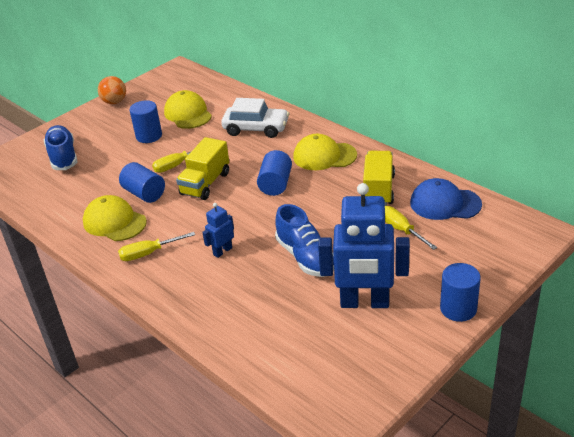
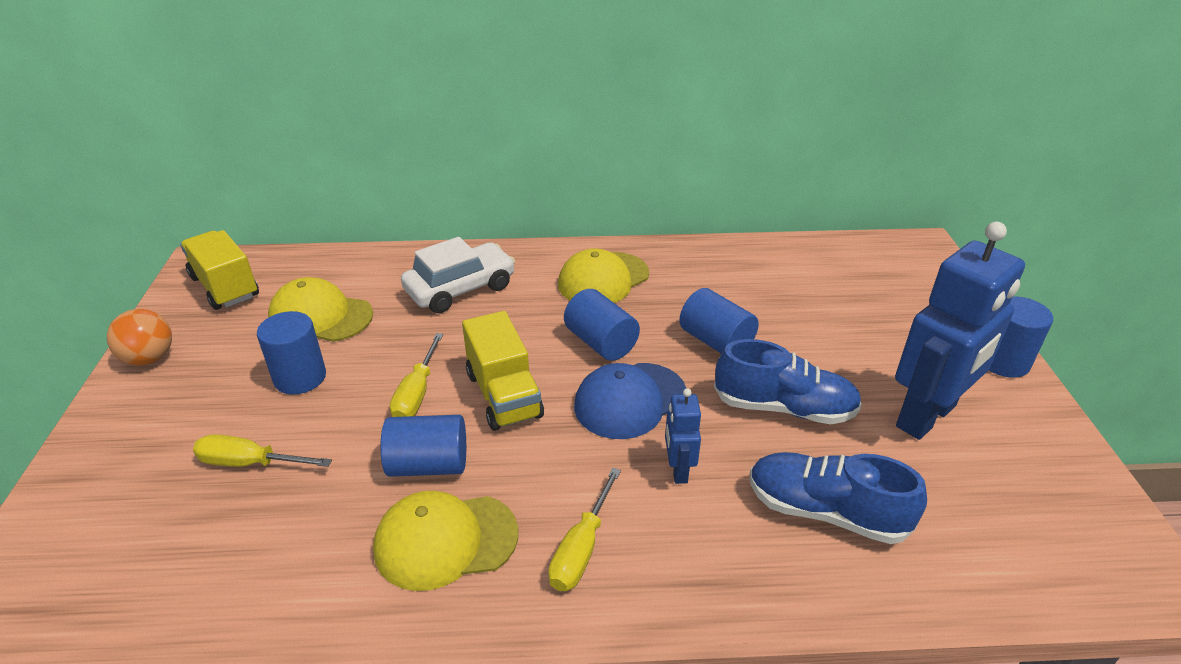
camera: 50 degrees left, 0 degrees up
blue shoe [44,125,78,170] -> blue shoe moved to [749,452,927,544]
yellow truck [363,151,395,206] -> yellow truck moved to [180,230,259,310]
yellow screwdriver [385,206,437,250] -> yellow screwdriver moved to [193,434,332,467]
blue cap [410,178,482,220] -> blue cap moved to [574,363,686,439]
none -> blue cylinder [679,288,759,353]

